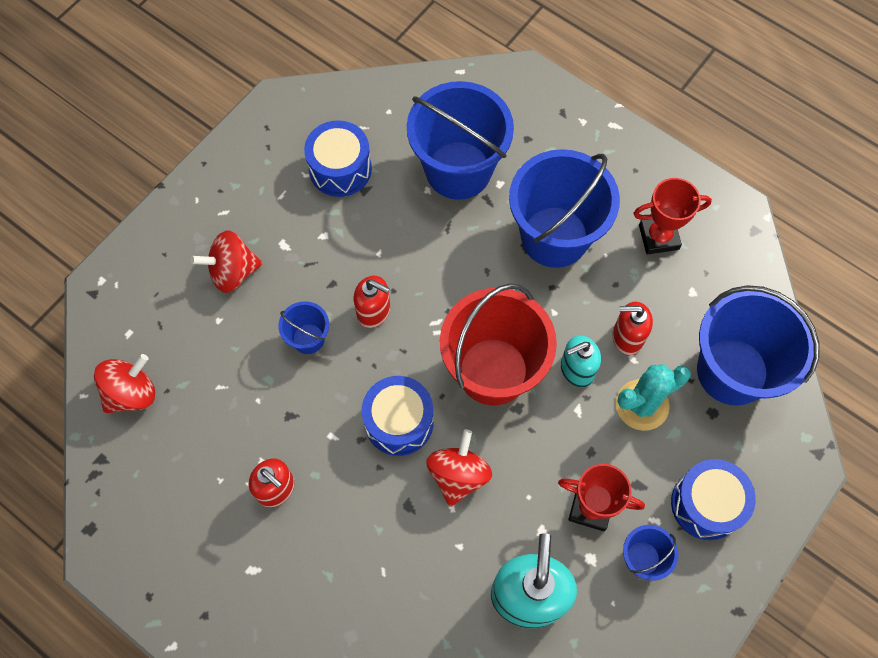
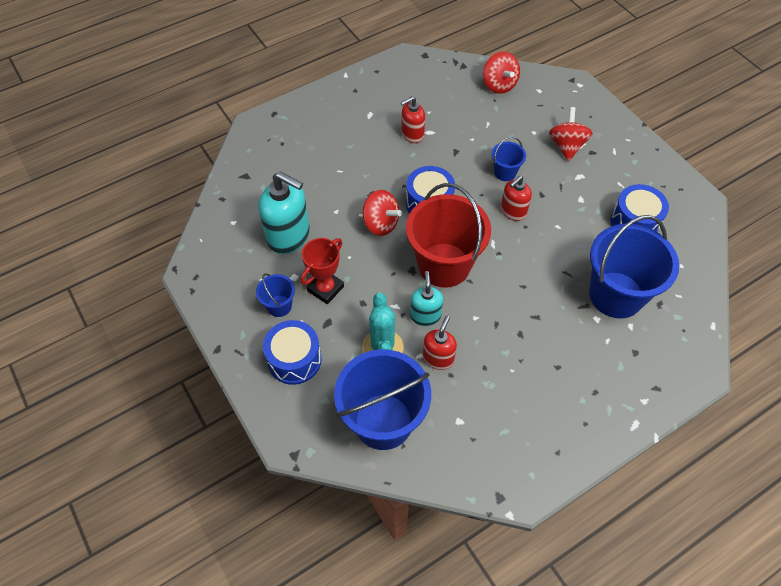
camera: 110 degrees right, 10 degrees down
blue bucket [509,149,620,268] -> none
red trophy [633,178,712,255] -> none

